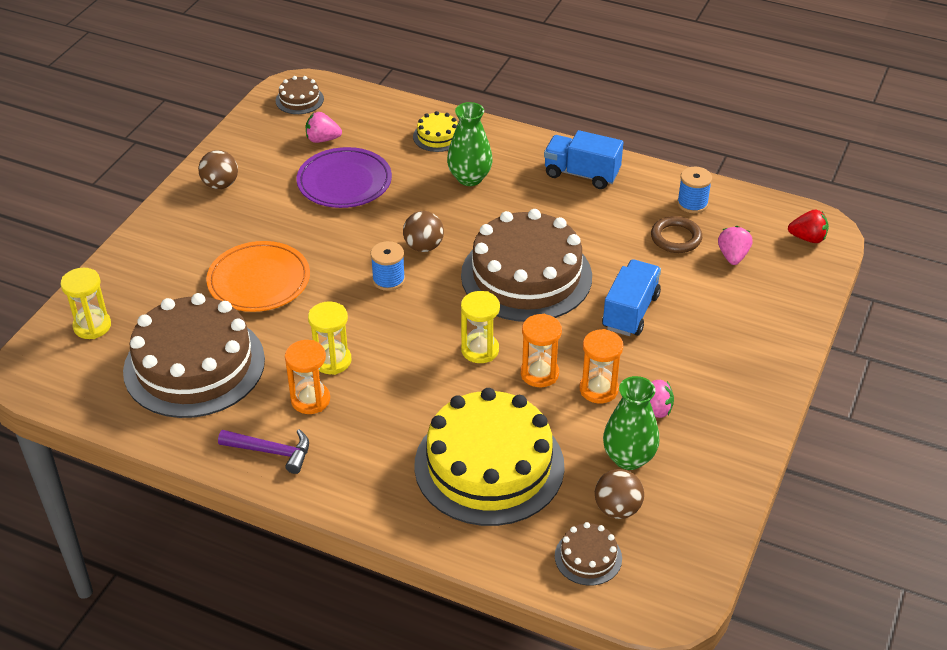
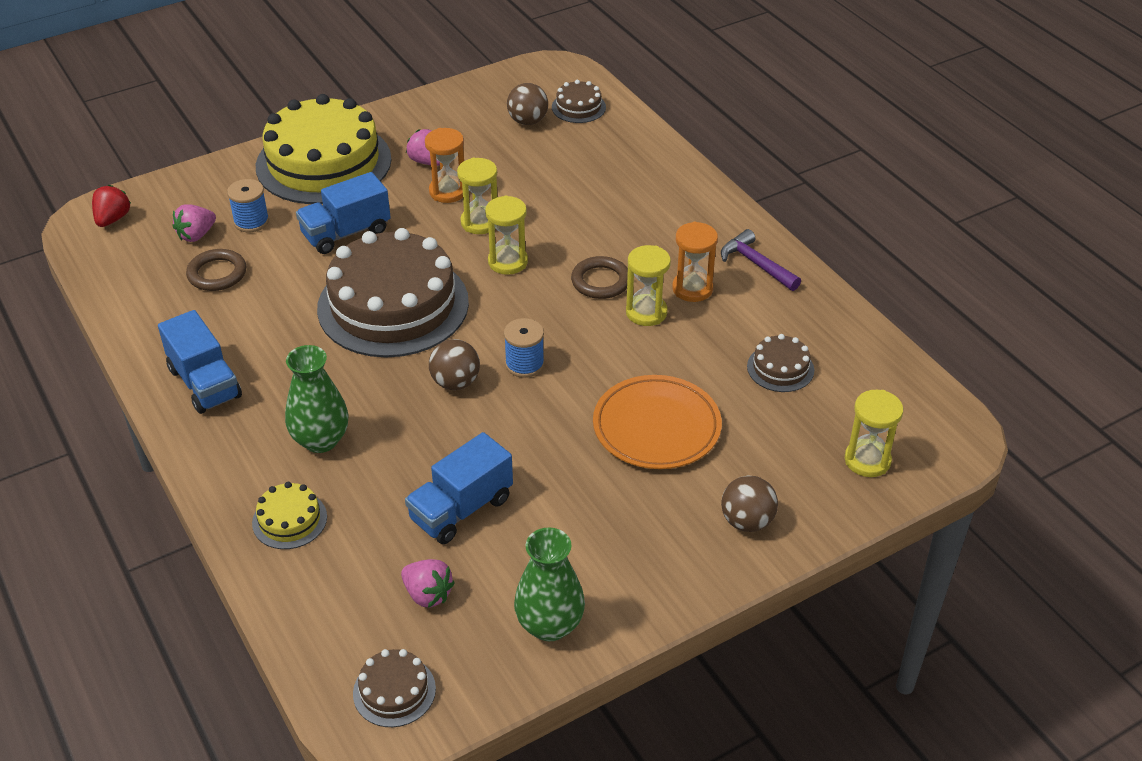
camera: 145 degrees left, 0 degrees up
brown cake [123,293,265,418] -> brown cake [747,334,814,392], size x0.42
brown ball [198,150,238,189] -> brown ball moved to [721,475,778,532]
purple plate [296,147,392,208] -> blue truck [405,432,513,544]
yellow cake [414,388,565,526] -> yellow cake moved to [256,94,391,204]
orange hourglass [521,314,562,387] -> yellow hourglass [457,158,497,234]
green vase [603,376,659,470] -> green vase moved to [514,528,585,641]
blue spool [677,167,712,213] -> blue spool moved to [227,179,269,232]
red strawberry [788,210,829,243] -> red strawberry turned 60 degrees clockwise [92,185,131,227]
none -> brown ring [571,256,628,299]

